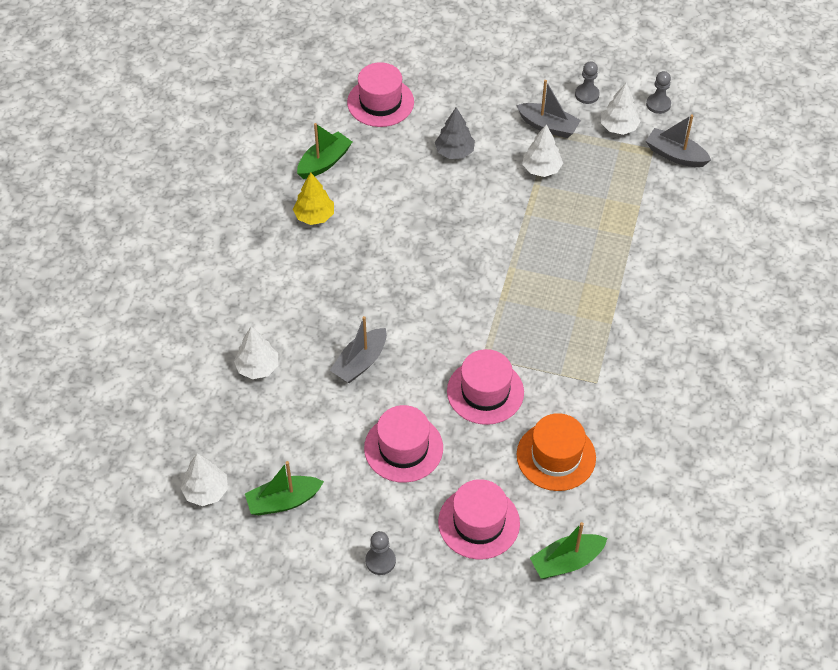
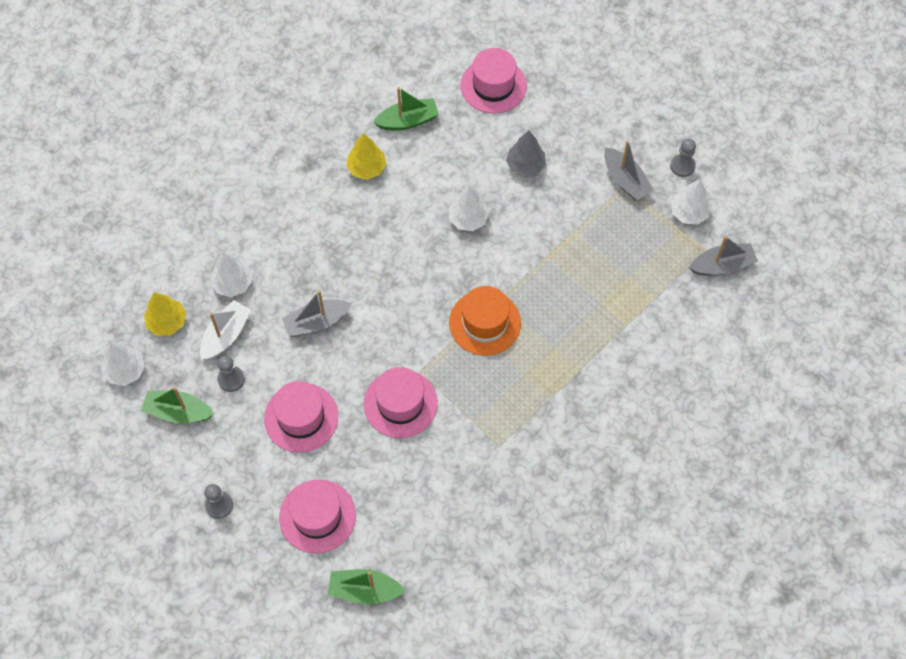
camera: 30 degrees right, 10 degrees up
orange hat [517,413,596,491] -> orange hat moved to [449,286,521,356]
white tree [522,124,563,177] -> white tree moved to [449,186,489,231]
grey pawn [646,71,671,114] -> grey pawn moved to [217,356,245,392]
grey boat [646,114,711,167] -> grey boat turned 105 degrees clockwise [689,236,758,276]
none -> yellow tree [144,292,186,336]
none -> white boat [200,300,251,360]

